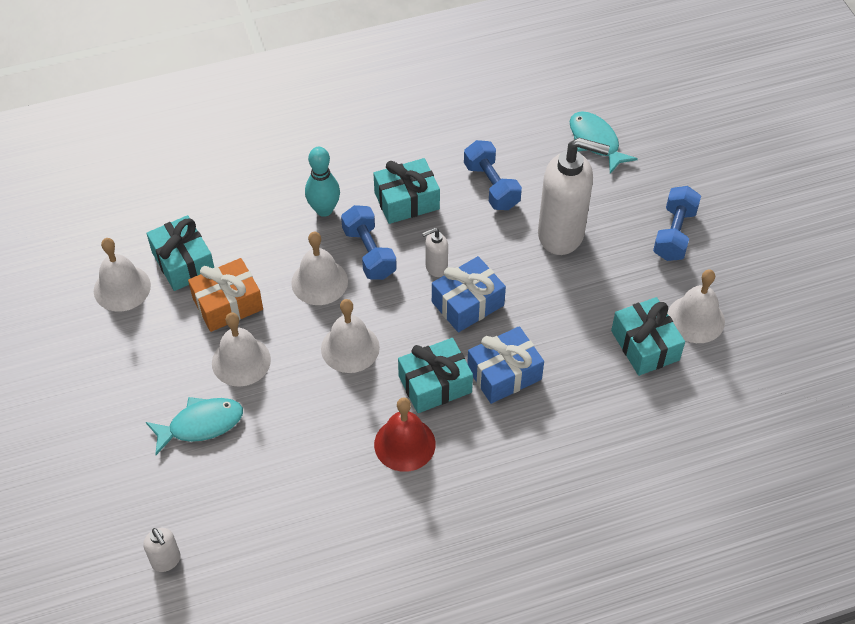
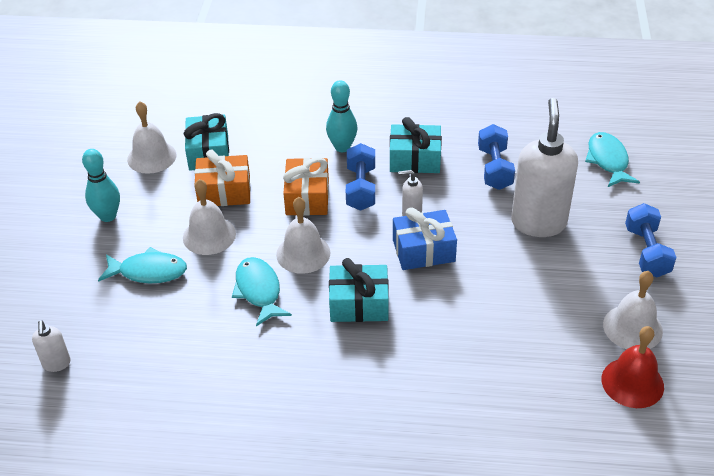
camera: 25 degrees right, 10 degrees down
white bell [291,232,348,305] -> orange gift [283,157,329,216]
red bell [374,397,436,472] -> red bell moved to [602,326,664,408]
blue gift [467,326,544,404] -> none
white soap dispenser [538,138,610,255] -> white soap dispenser turned 120 degrees counterclockwise [511,98,578,237]
turquoise gift [611,297,685,376] -> none
blue dumbbell [653,186,701,261] -> blue dumbbell turned 45 degrees counterclockwise [625,203,677,277]
none -> turquoise bowling pin [82,149,120,222]
none -> turquoise fish [232,257,292,327]

